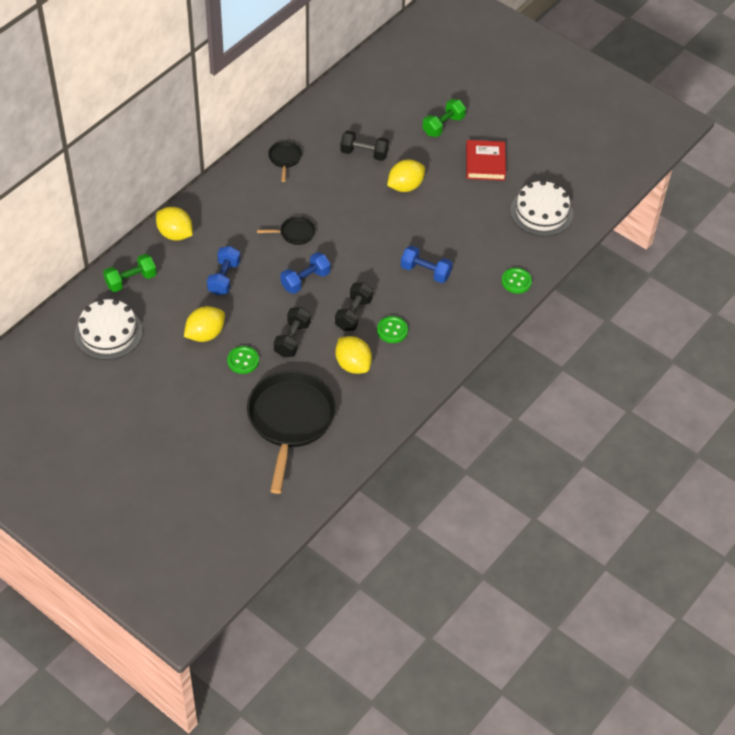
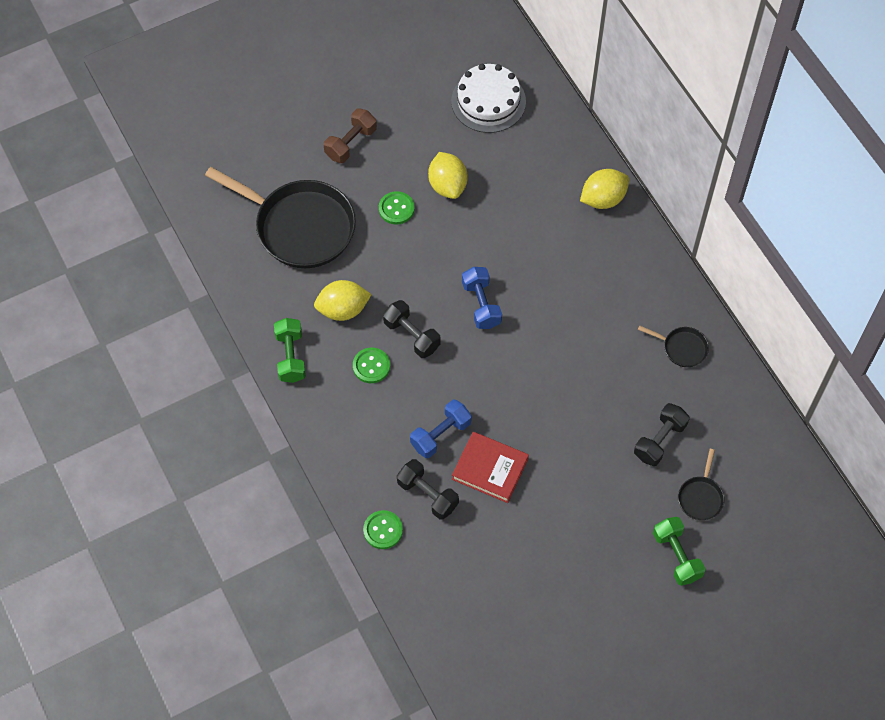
camera: 115 degrees right, 10 degrees up
green dumbbell [103,254,157,292] -> green dumbbell moved to [274,318,306,383]
blue dumbbell [207,246,240,296] -> none
black pan [257,216,316,245] -> black pan moved to [678,449,725,520]
black dumbbell [274,307,311,357] -> black dumbbell moved to [397,459,459,520]
yellow lemon [387,160,425,192] -> none
red book [466,140,506,181] -> red book moved to [452,432,529,503]
white cake [510,180,573,236] -> none
none -> brown dumbbell [324,108,377,163]

